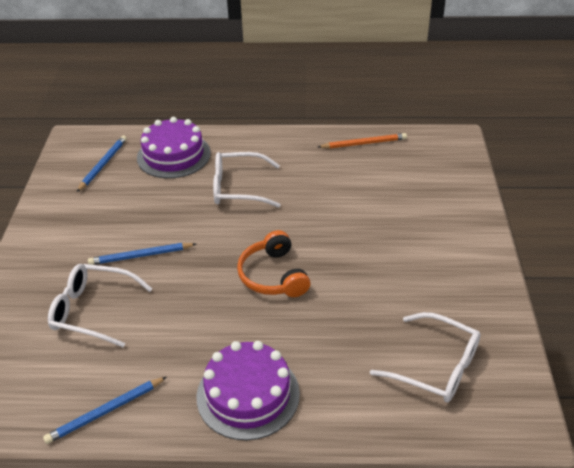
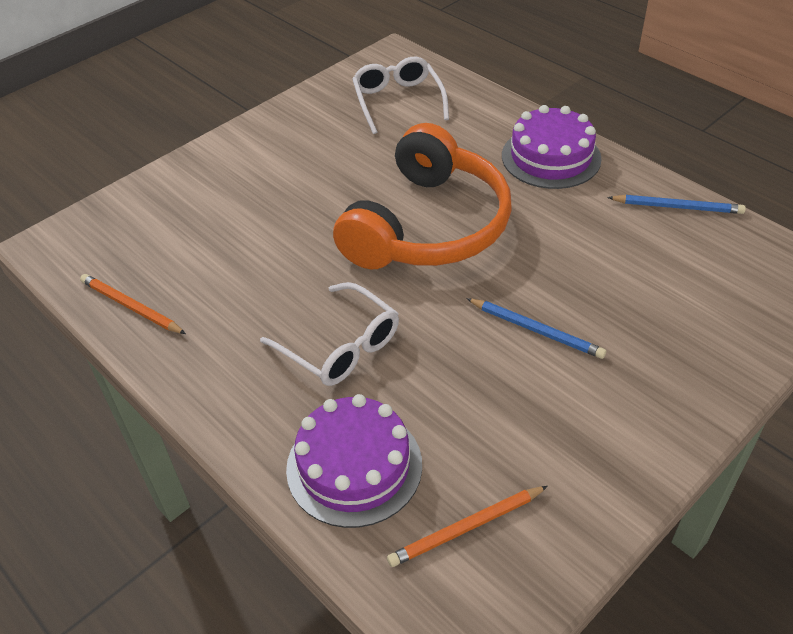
camera: 135 degrees left, 5 degrees up
white glasses [48,264,153,347] -> none
blue pencil [77,135,127,192] -> orange pencil [387,486,548,567]
orange headphones [237,230,310,297] -> orange headphones [333,123,512,269], size x1.91

